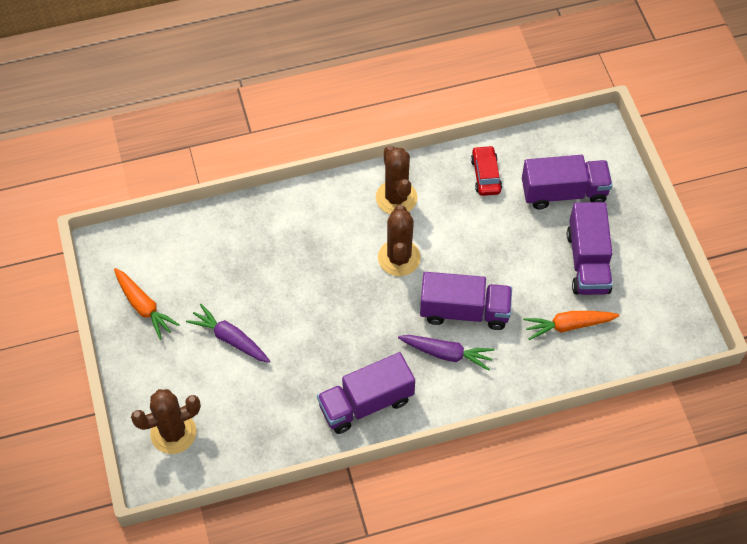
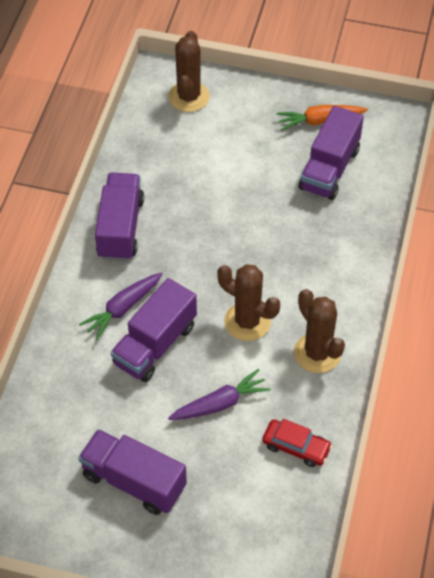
camera: 120 degrees right, 5 degrees down
purple carrot [186,304,270,363] -> purple carrot moved to [168,369,271,420]
brown cactus [376,145,417,214] -> brown cactus turned 45 degrees clockwise [294,289,345,373]
purple truck [522,155,613,209] -> purple truck moved to [299,106,364,200]
orange carrot [523,311,620,340] -> none

